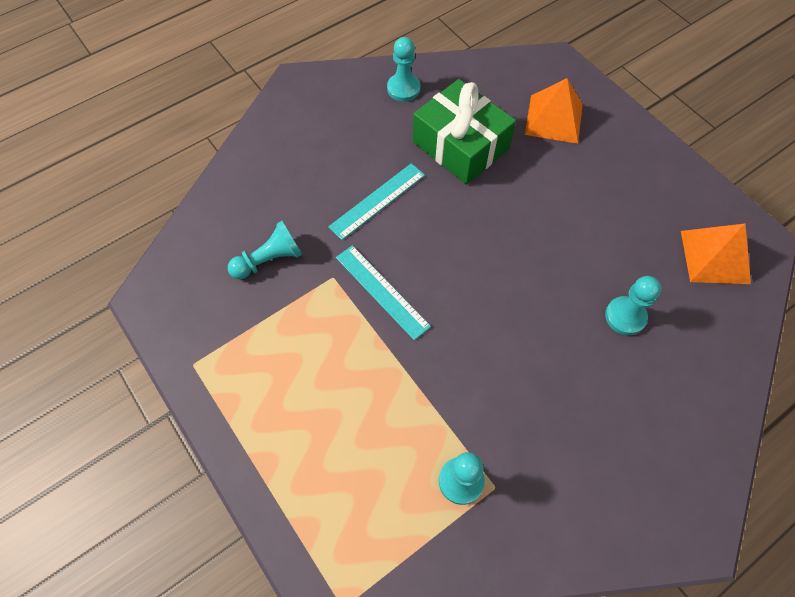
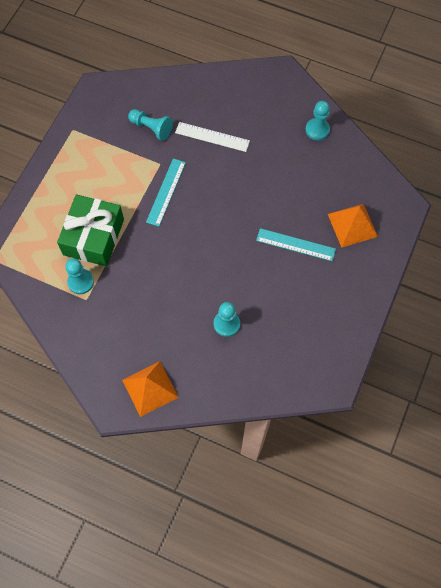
camera: 60 degrees right, 5 degrees up
turquoise ruler [328,163,425,240] -> turquoise ruler moved to [256,228,336,261]
green gift [413,79,516,185] -> green gift moved to [57,194,124,266]
orange pyramid [681,224,751,284] -> orange pyramid moved to [122,361,179,417]
none -> white ruler [175,122,250,152]

